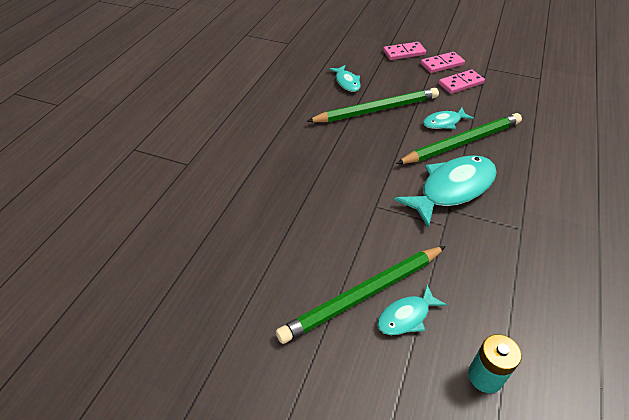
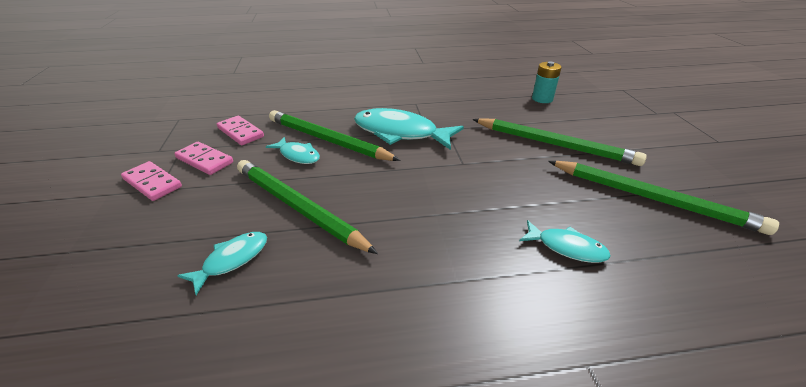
camera: 120 degrees left, 10 degrees down
turquoise fish [377,285,447,335] -> turquoise fish moved to [519,220,611,263]
pink domino [383,42,426,60] -> pink domino moved to [217,116,264,145]
none -> green pencil [548,161,779,235]

